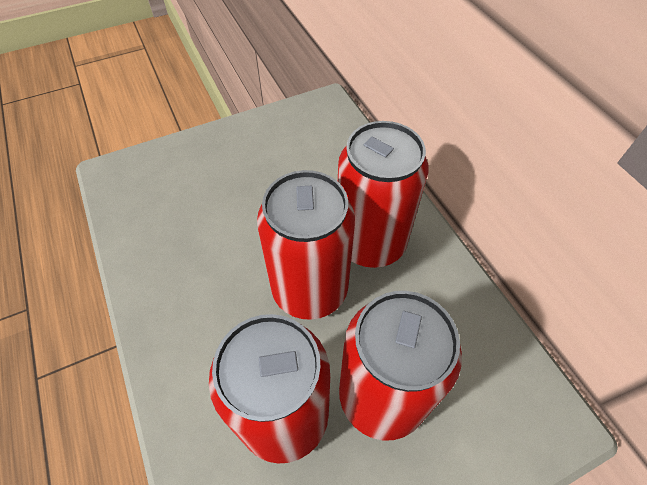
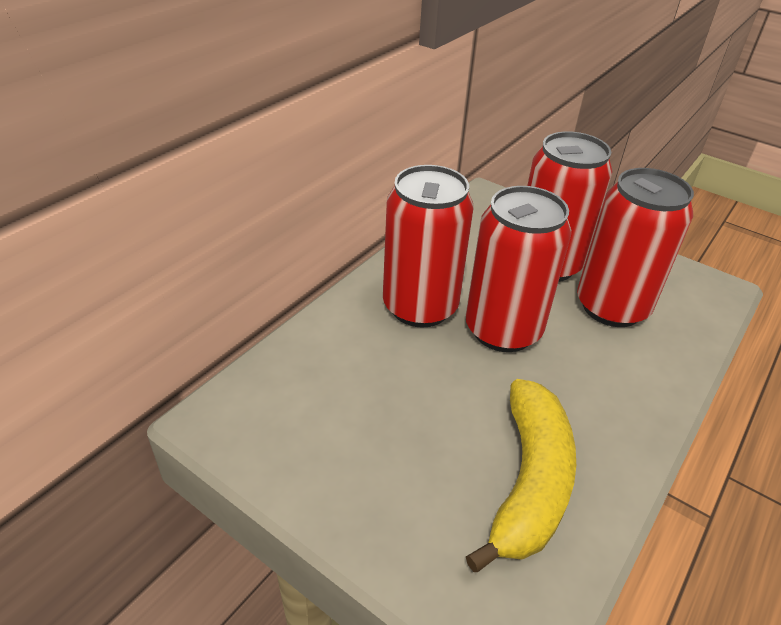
camera: 120 degrees left, 15 degrees down
none -> yellow banana [466,379,576,572]

